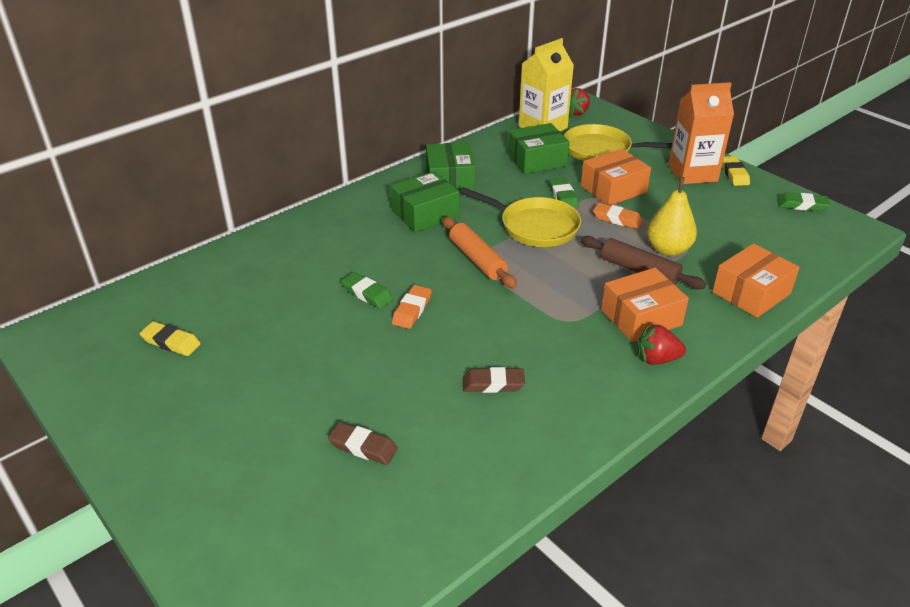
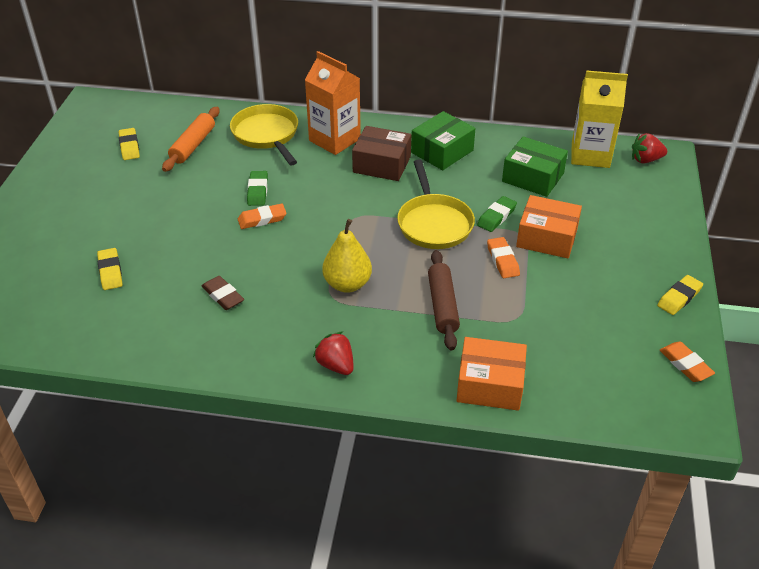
camera: 50 degrees right, 5 degrees up
brown eraser [328,422,398,465] -> yellow eraser [97,248,123,290]
green box [390,171,459,232] -> brown box [352,126,411,181]
orange rolling pin [442,217,517,289] -> orange rolling pin moved to [162,107,220,172]
yellow pan [564,124,672,161] -> yellow pan moved to [230,104,298,165]
orange box [601,268,689,342] -> none
yellow pear [647,177,697,256] -> yellow pear moved to [322,219,372,293]
orange carton [668,82,734,184] -> orange carton moved to [305,51,361,155]
green eraser [777,193,830,211] -> orange eraser [660,341,715,382]

